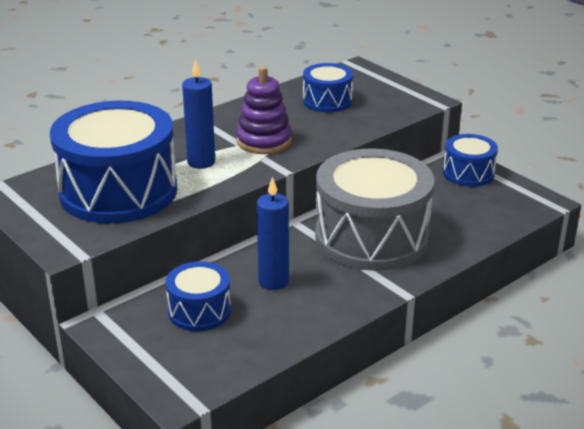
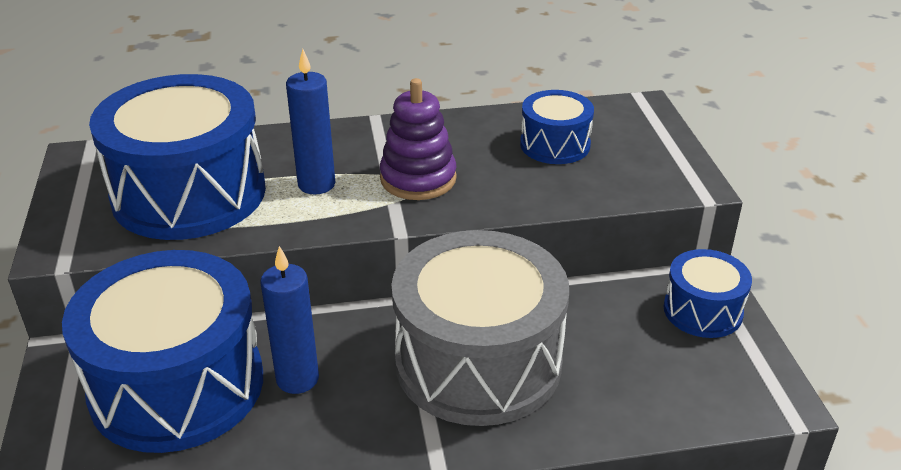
camera: 30 degrees right, 5 degrees up
blue drum [166,261,231,331] -> blue drum [62,250,263,453], size x2.01

